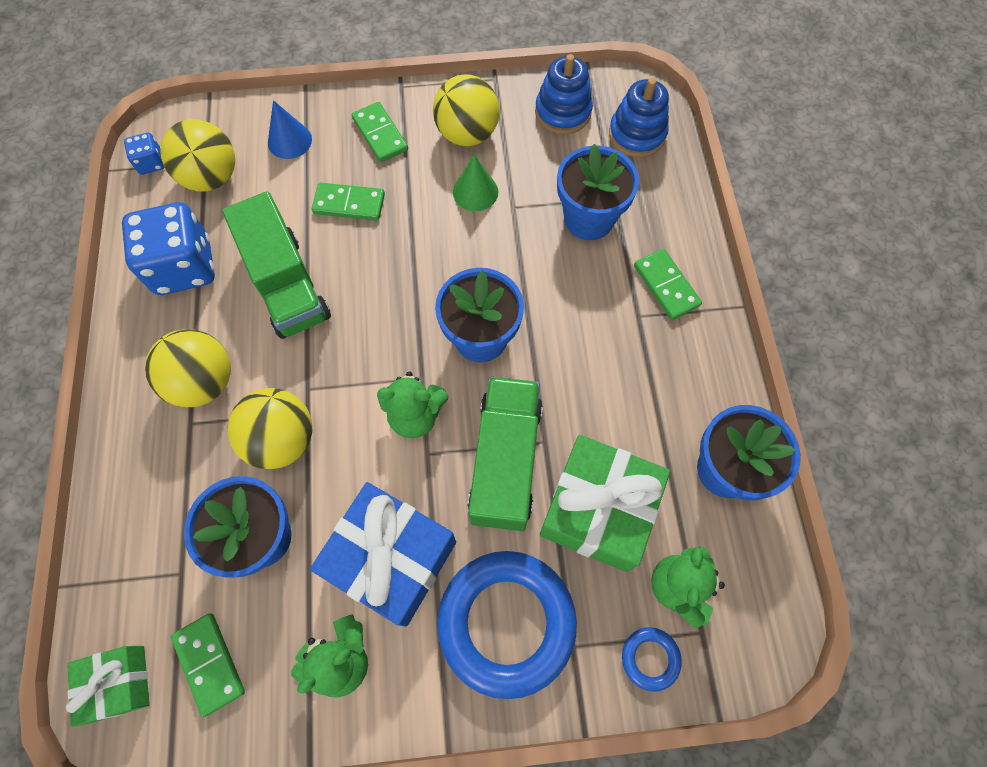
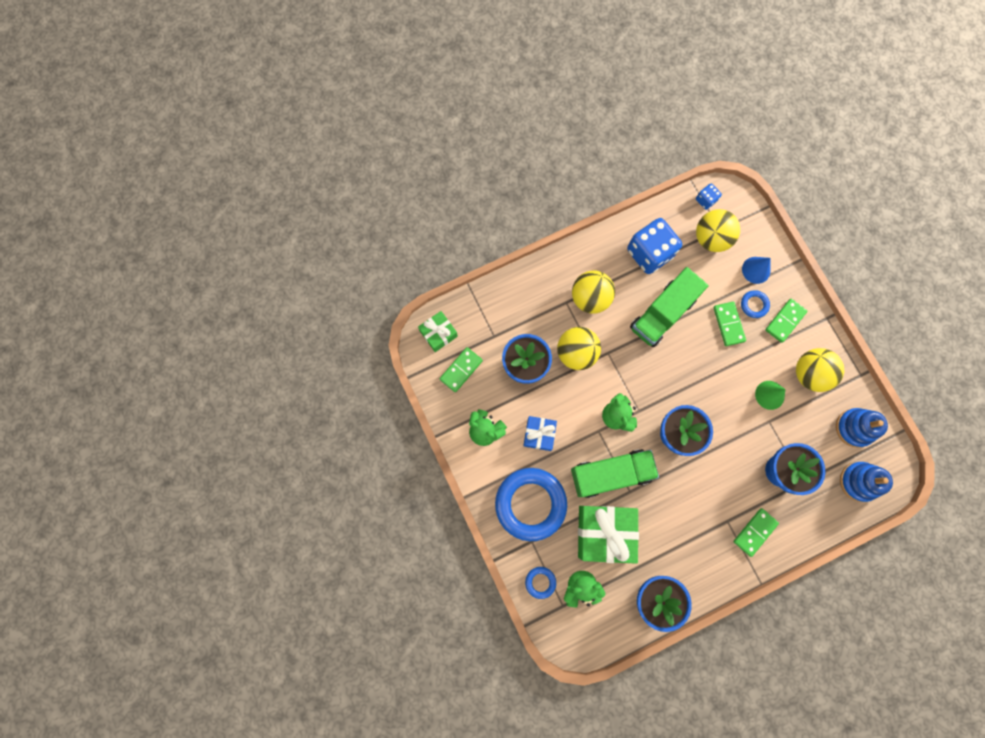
camera: 70 degrees right, 10 degrees up
blue gift [310,482,456,627] -> blue gift [523,416,557,451], size x0.56
none -> blue ring [741,290,770,318]

